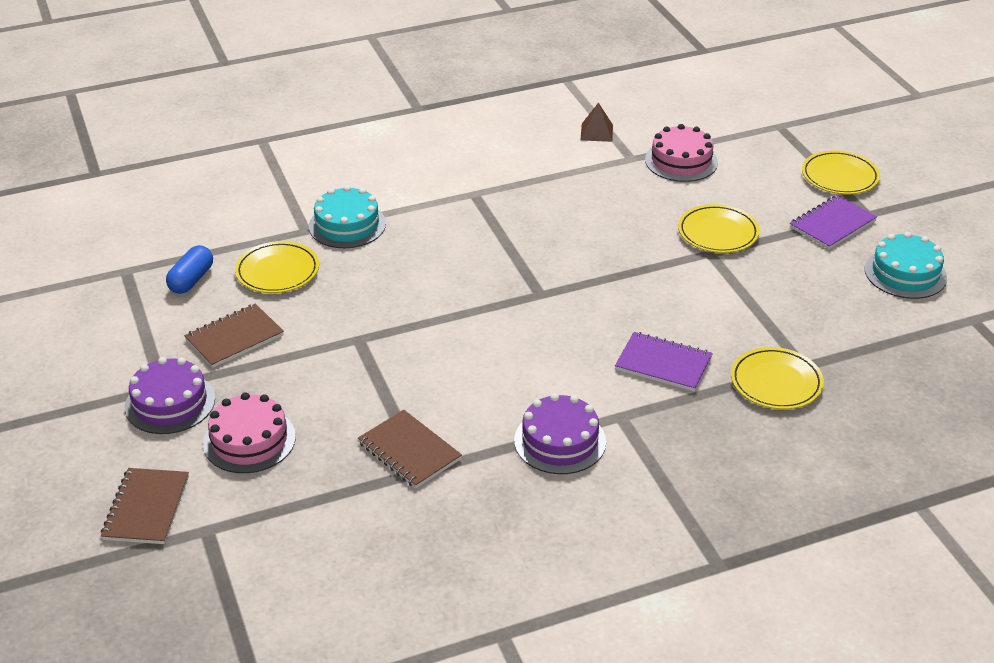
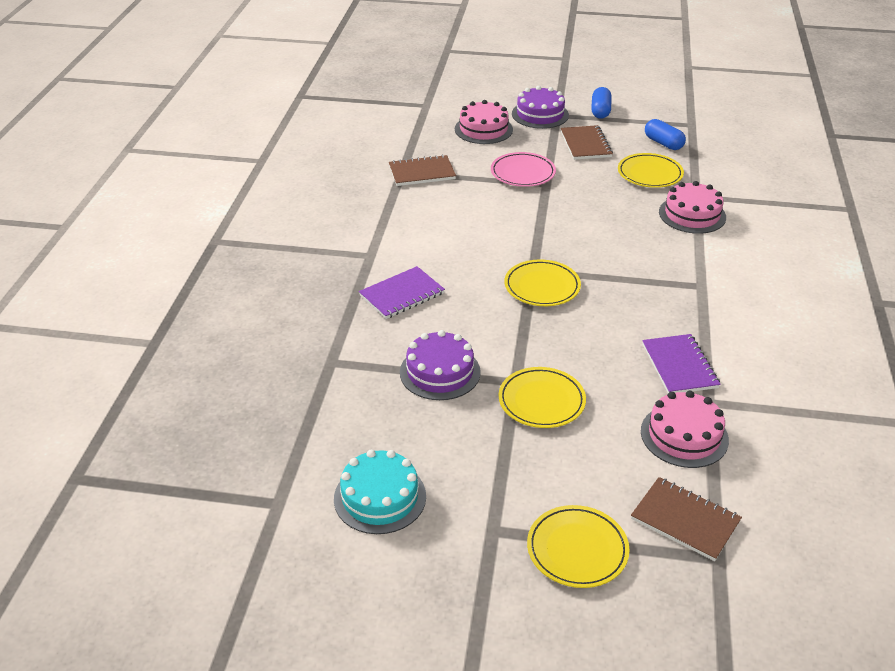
camera: 120 degrees right, 0 degrees up
brown notebook [101,468,189,544] -> brown notebook moved to [631,477,742,561]
turquoise cake [309,185,386,248] -> pink cake [659,181,726,234]
purple cake [514,393,606,474] -> purple cake moved to [400,330,481,400]
brown pyramid [581,103,613,142] -> none
yellow plate [731,347,824,409] -> yellow plate moved to [505,259,581,306]
purple notebook [790,195,877,249] -> purple notebook moved to [642,334,720,393]
none -> pink plate [491,152,556,187]
none -> blue capsule [591,87,612,119]

